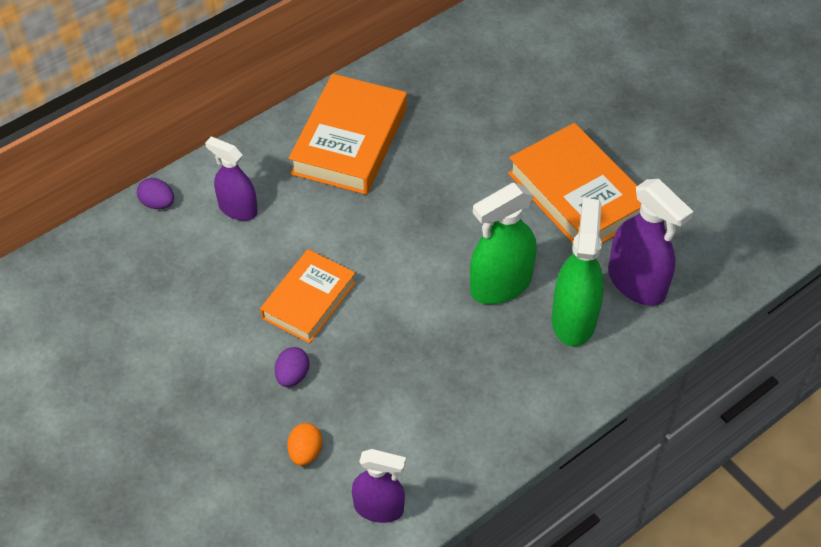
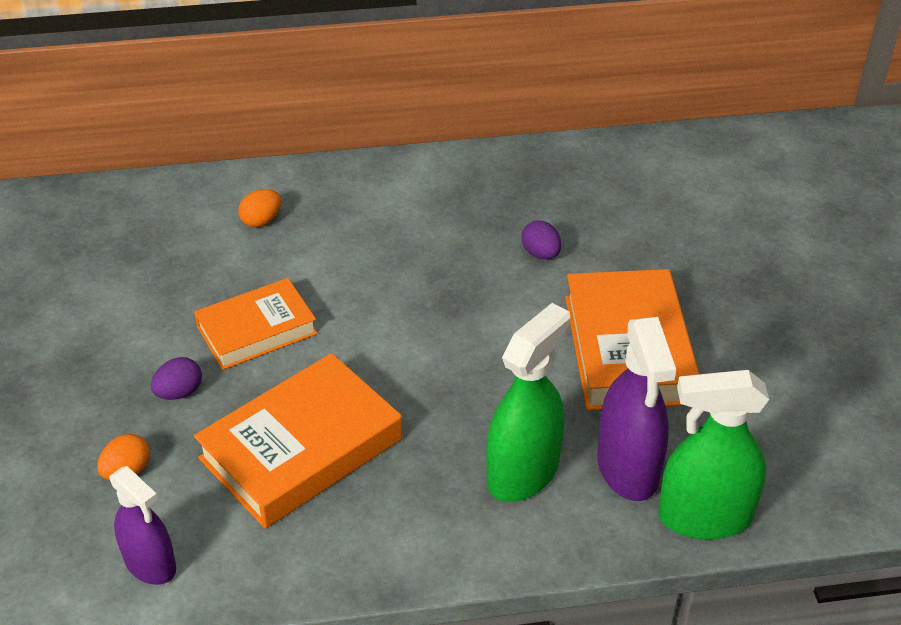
camera: 30 degrees right, 10 degrees down
purple egg [137,178,174,209] -> purple egg moved to [522,221,561,259]
purple spray bottle [205,137,258,221] -> orange egg [238,189,281,227]
orange book [289,74,407,195] -> orange book moved to [194,353,402,528]
green spray bottle [470,183,537,304] -> green spray bottle moved to [659,370,769,540]

